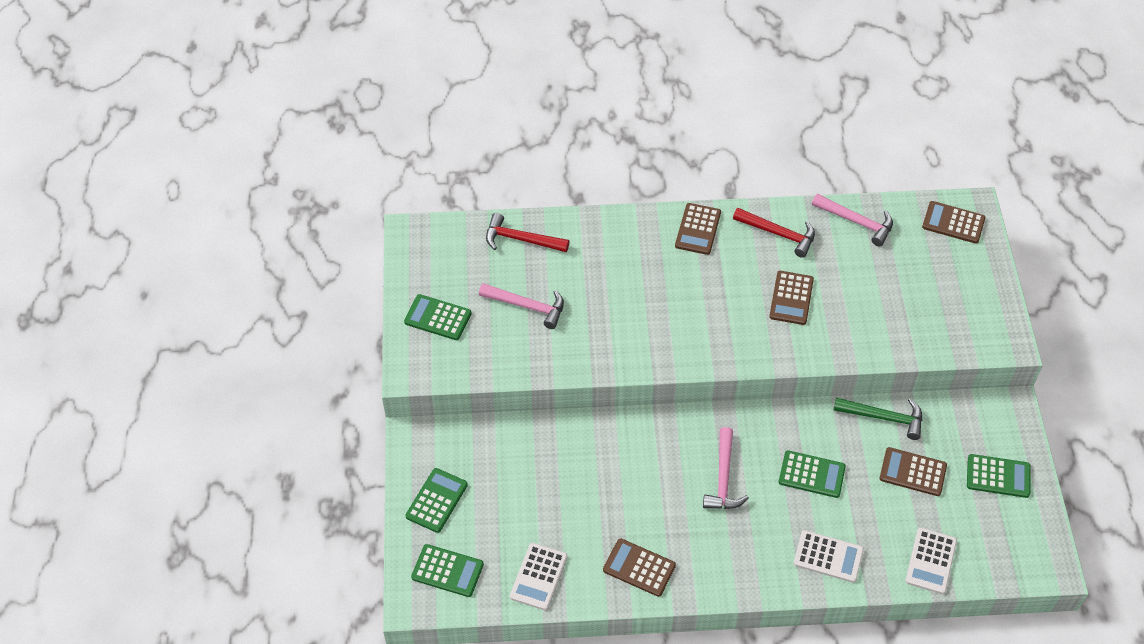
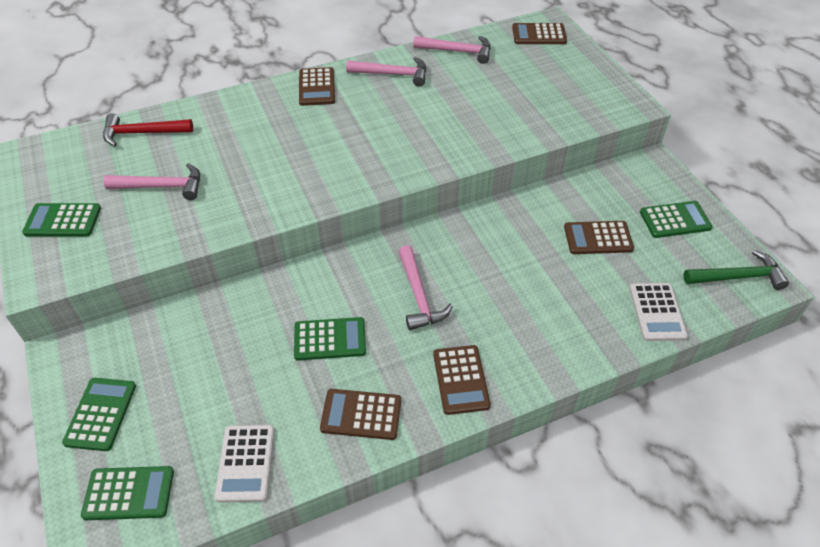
camera: 20 degrees left, 5 degrees down
red hammer [733,208,815,258] -> pink hammer [346,57,427,86]
brown calculator [769,271,814,325] -> brown calculator moved to [433,345,491,415]
green calculator [779,450,846,498] -> green calculator moved to [294,317,366,361]
white calculator [794,530,864,583] -> none
green hammer [834,398,922,440] -> green hammer moved to [684,250,789,290]

